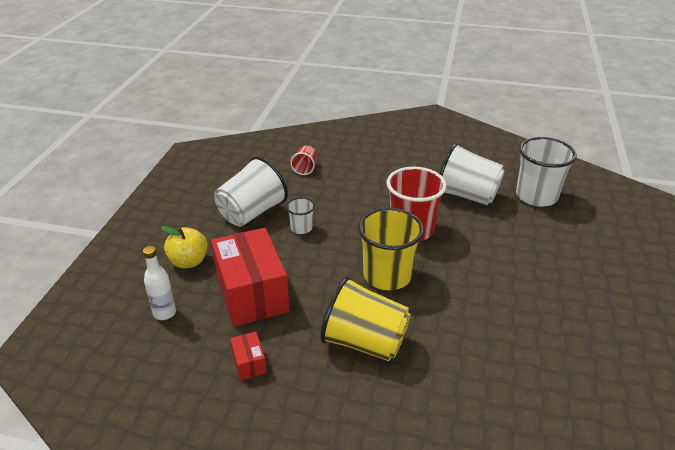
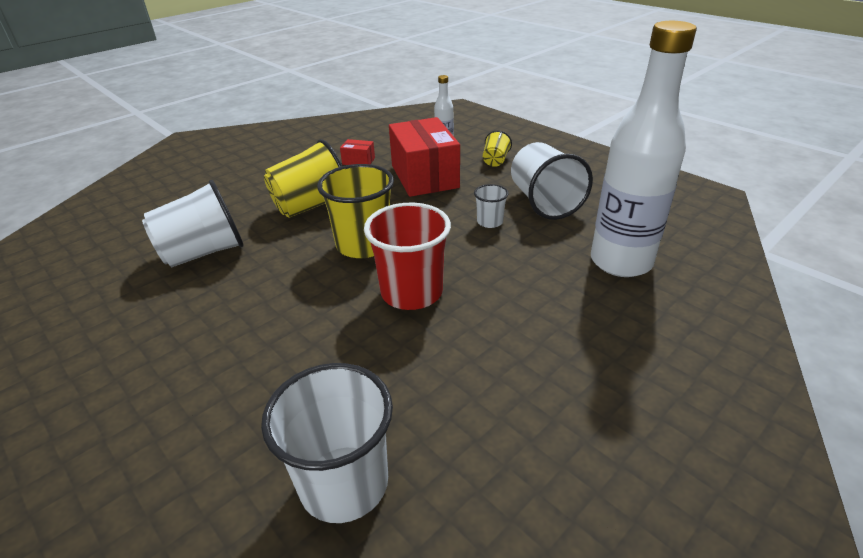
camera: 125 degrees right, 0 degrees up
yellow apple [161,226,208,268] -> yellow cup [483,130,512,167]
red box [211,228,289,327] -> red box turned 60 degrees clockwise [389,117,460,197]
red cup [290,145,317,175] -> white bottle [591,21,697,277]
white cup [439,143,505,205] -> white cup moved to [142,180,244,267]

